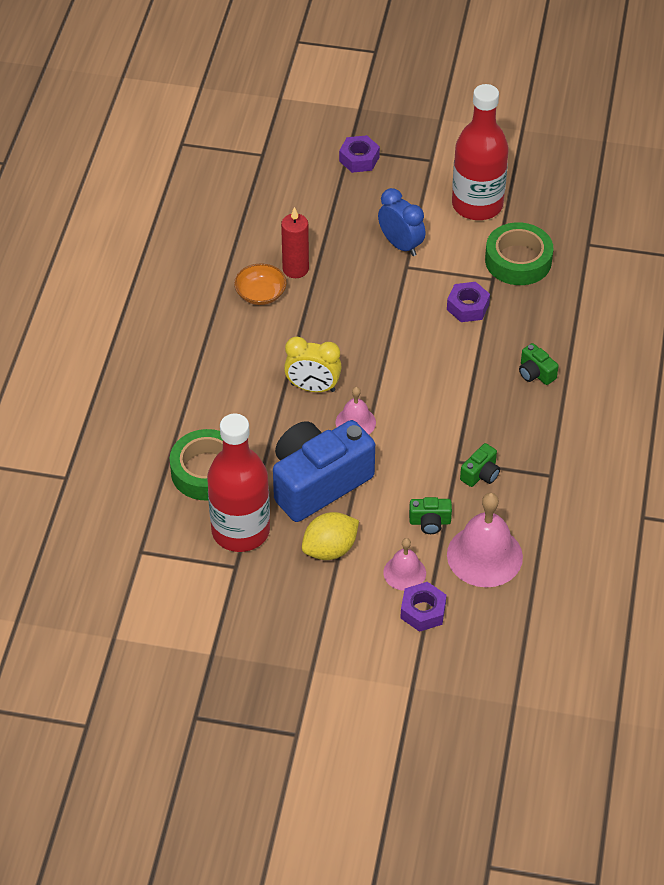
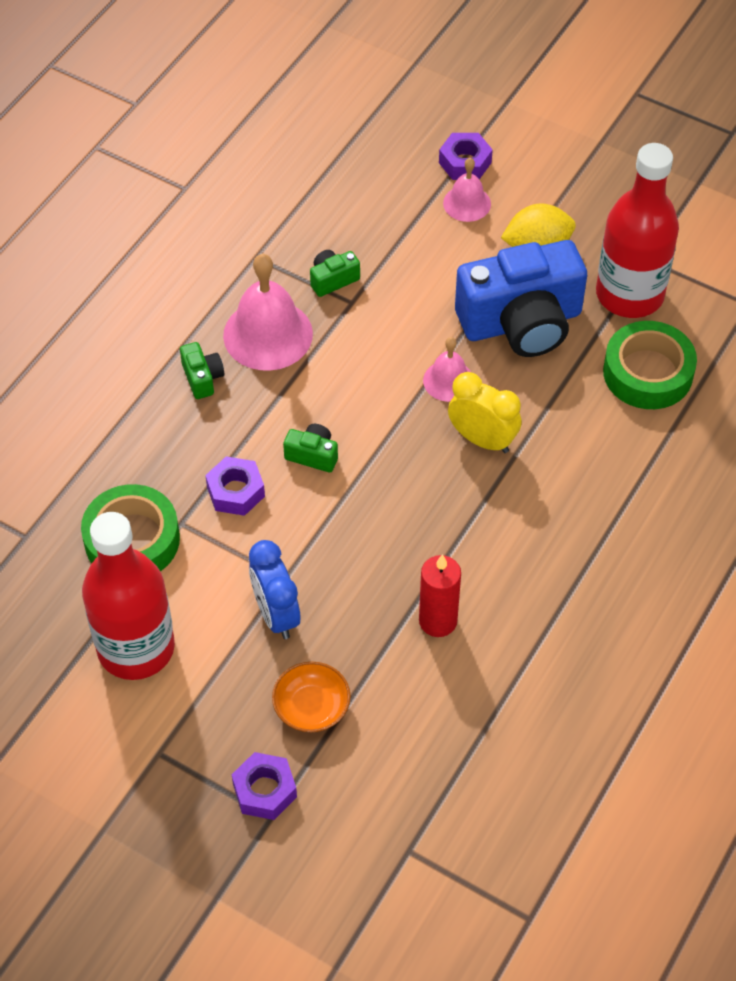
camera: 160 degrees left, 5 degrees up
orange bowl [234,264,287,305] -> orange bowl moved to [272,662,351,732]
green camera [409,497,452,534] -> green camera moved to [283,424,338,472]
pink bell [447,493,523,587] -> pink bell moved to [223,254,313,371]

